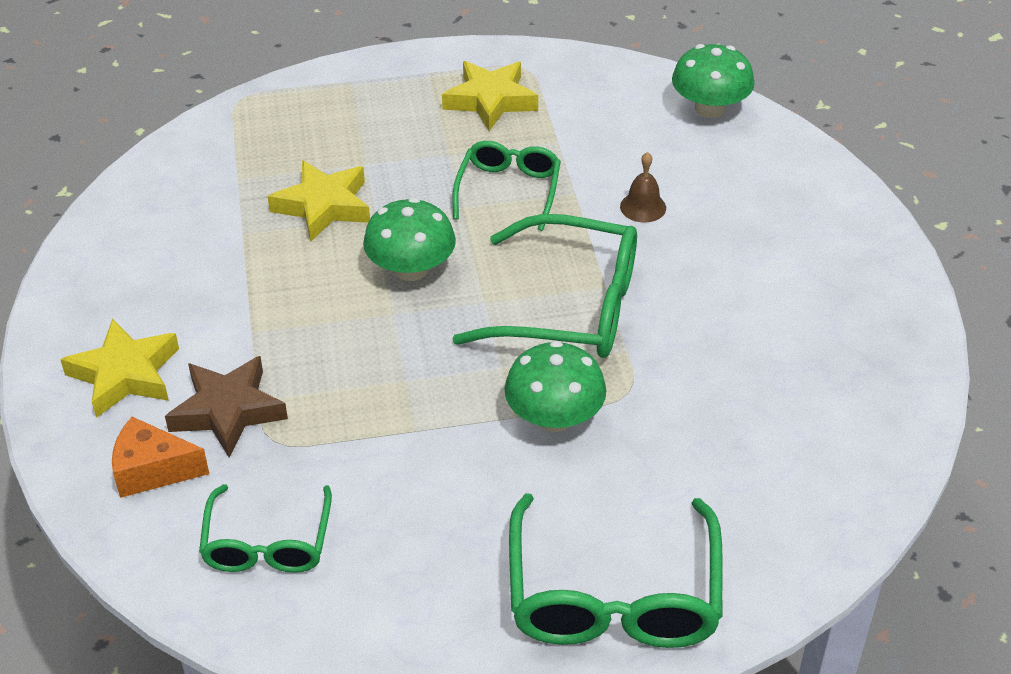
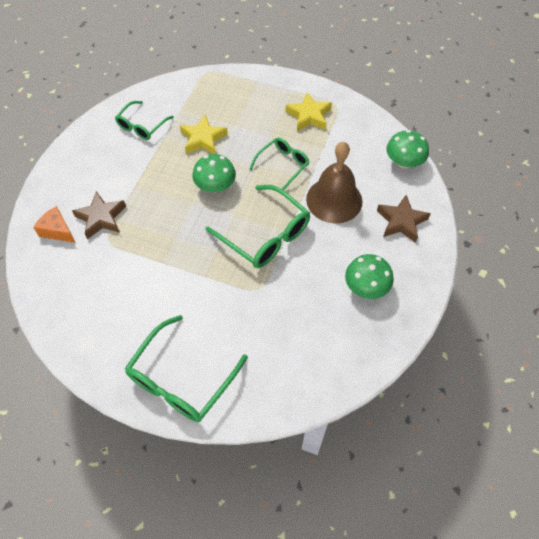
camera: 30 degrees right, 15 degrees up
yellow star [60,319,179,418] -> none
green glasses [199,484,332,573] -> green glasses moved to [115,101,174,140]
green mushroom [504,341,606,432] -> green mushroom moved to [345,254,394,299]
brown bell [620,152,666,223] -> brown bell [306,142,363,223], size x2.47
none -> brown star [377,195,431,243]

